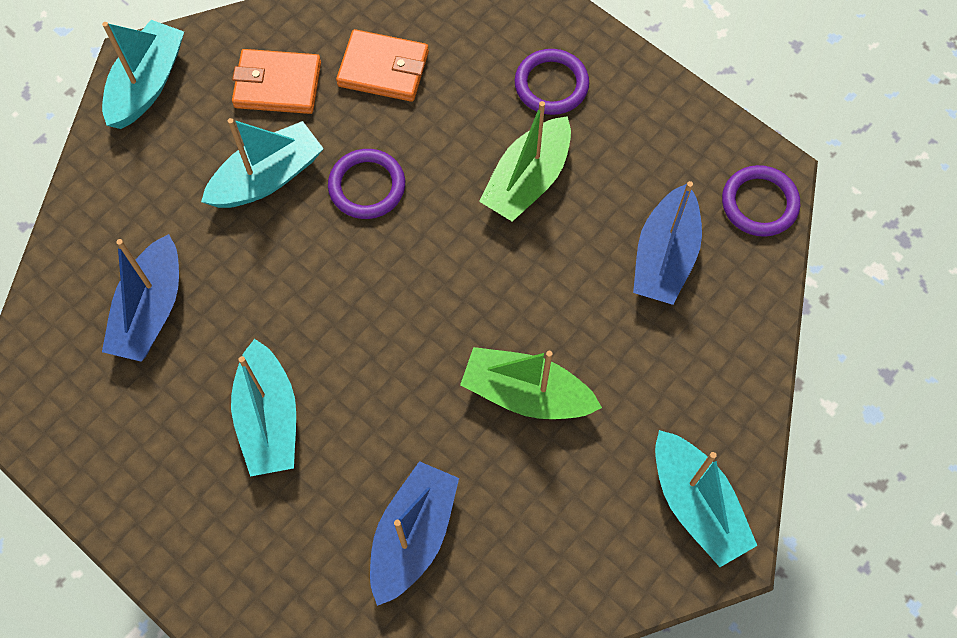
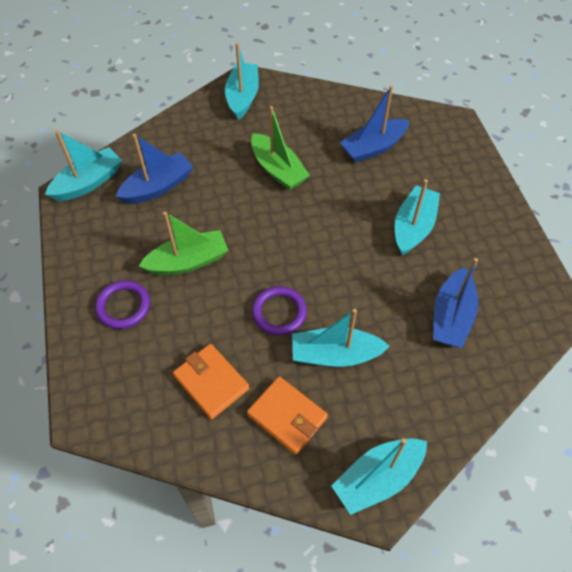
camera: 145 degrees left, 10 degrees down
blue boat [102,234,179,362] -> blue boat turned 150 degrees clockwise [433,258,478,348]
purple ring [722,165,800,237] -> turquoise boat [45,130,122,201]

